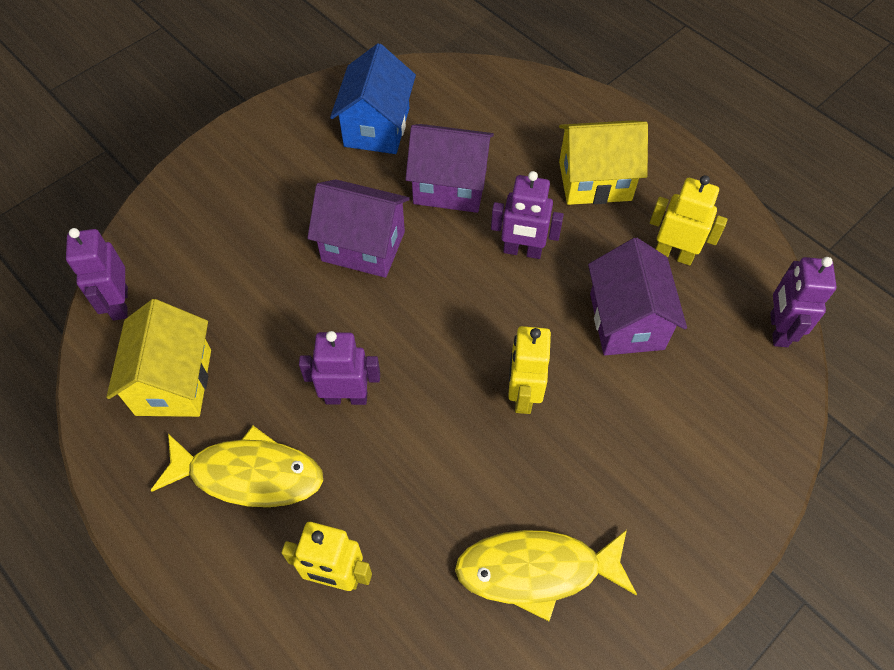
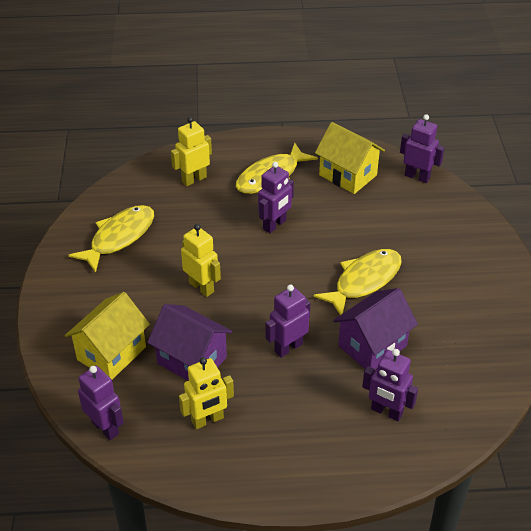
camera: 130 degrees right, 15 degrees down
purple house [307,179,410,278] -> yellow fish [313,249,402,315]
blue house [330,43,416,154] -> none
yellow house [559,120,648,205] -> yellow house moved to [65,292,150,380]
none -> purple robot [362,349,418,421]

